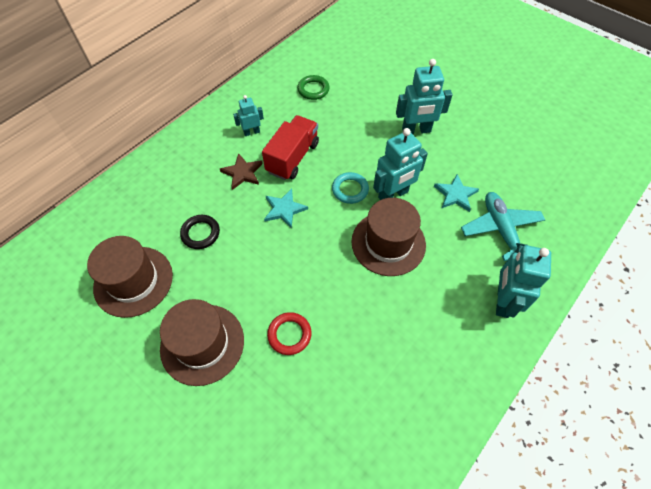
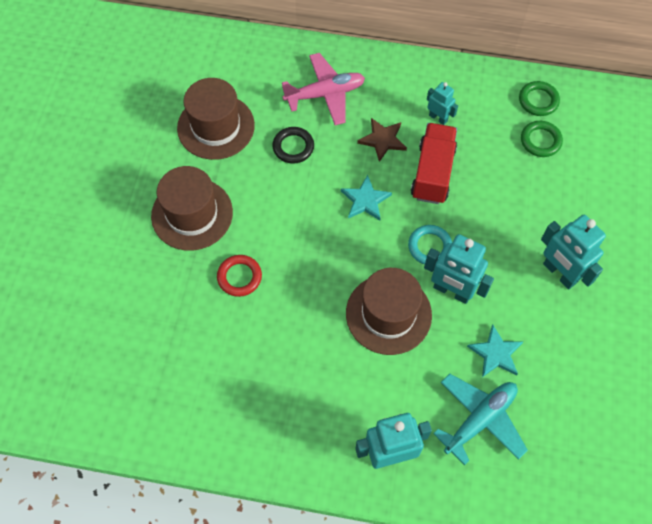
camera: 60 degrees right, 5 degrees up
red truck [262,115,319,180] -> red truck turned 75 degrees counterclockwise [411,123,457,204]
none -> pink plane [282,53,365,125]
none -> green ring [519,81,560,116]

